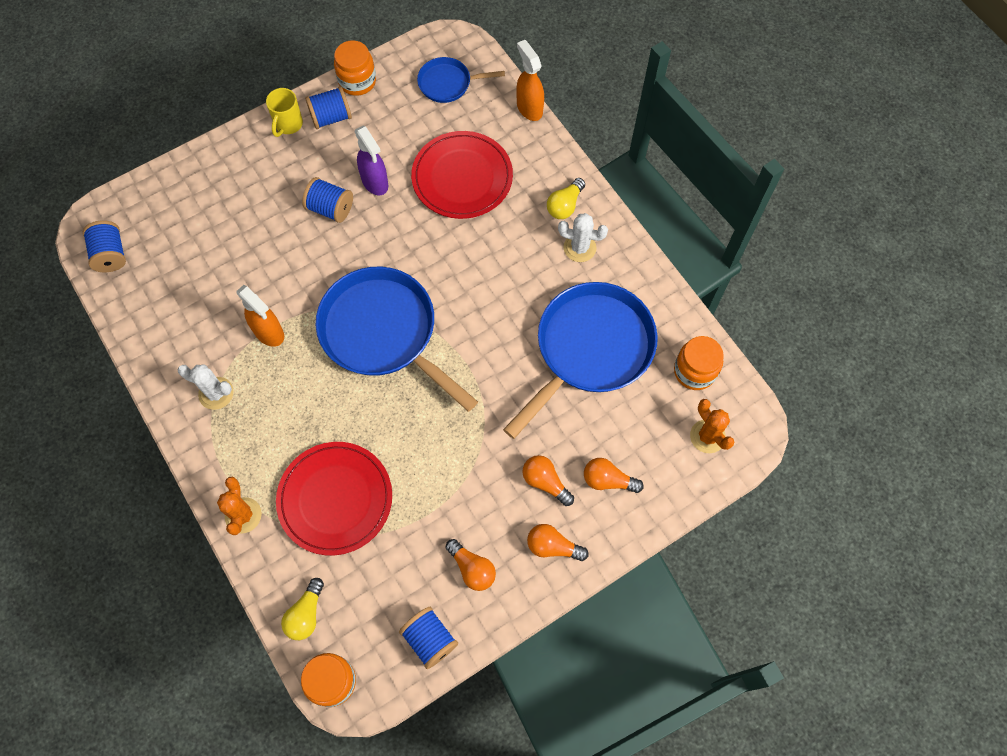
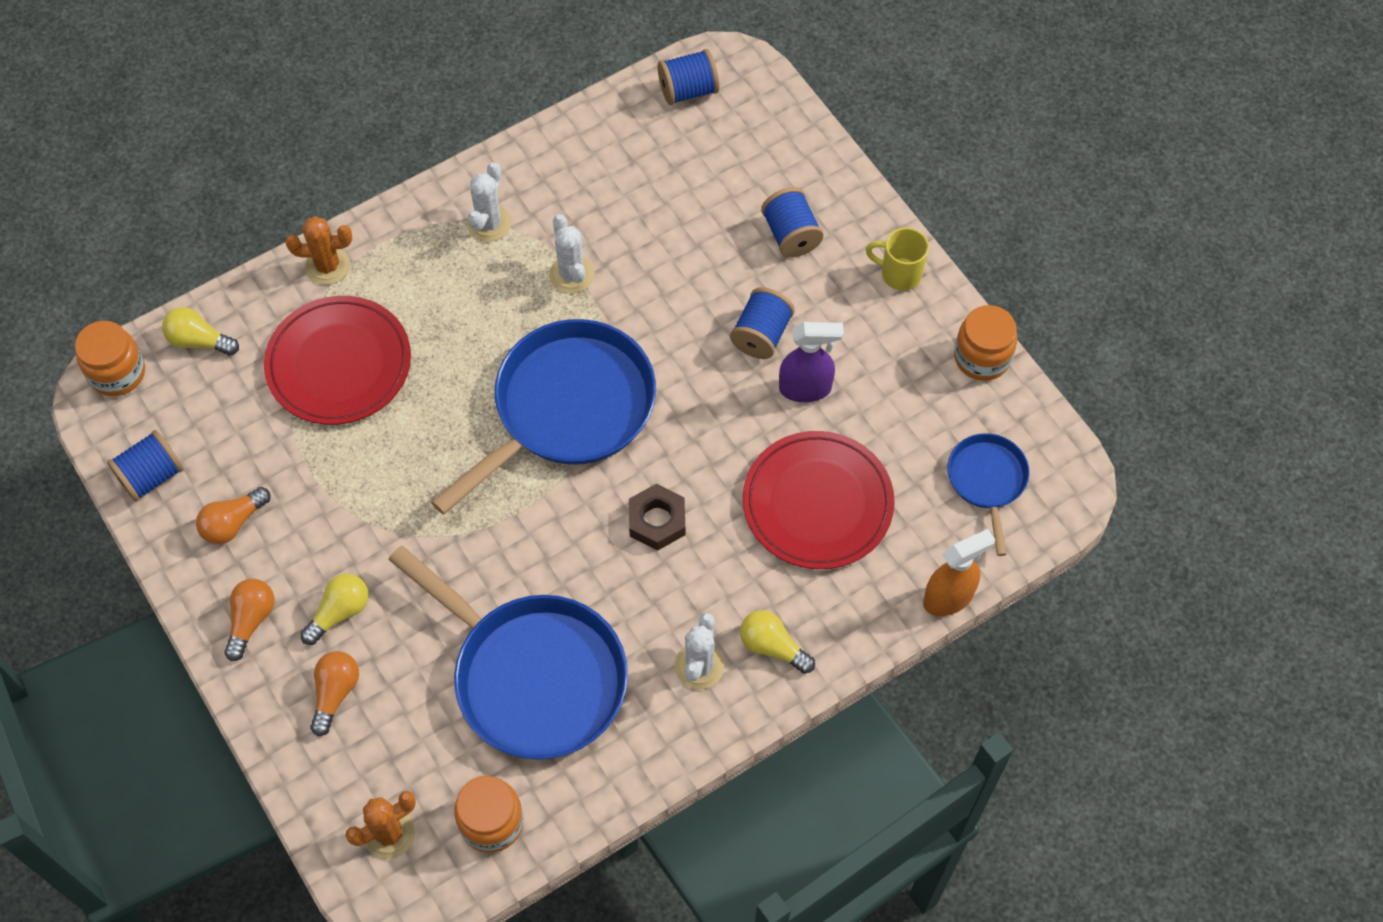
camera: 90 degrees right, 5 degrees down
orange spray bottle [236,285,284,347] -> white cactus [549,214,594,294]
blue spool [305,86,352,129] -> blue spool moved to [761,187,824,257]
purple spray bottle [355,126,388,195] -> purple spray bottle turned 150 degrees counterclockwise [779,322,844,402]
orange light bulb [522,455,574,506] -> yellow light bulb [300,574,369,645]
none -> brown nut [629,484,685,550]

